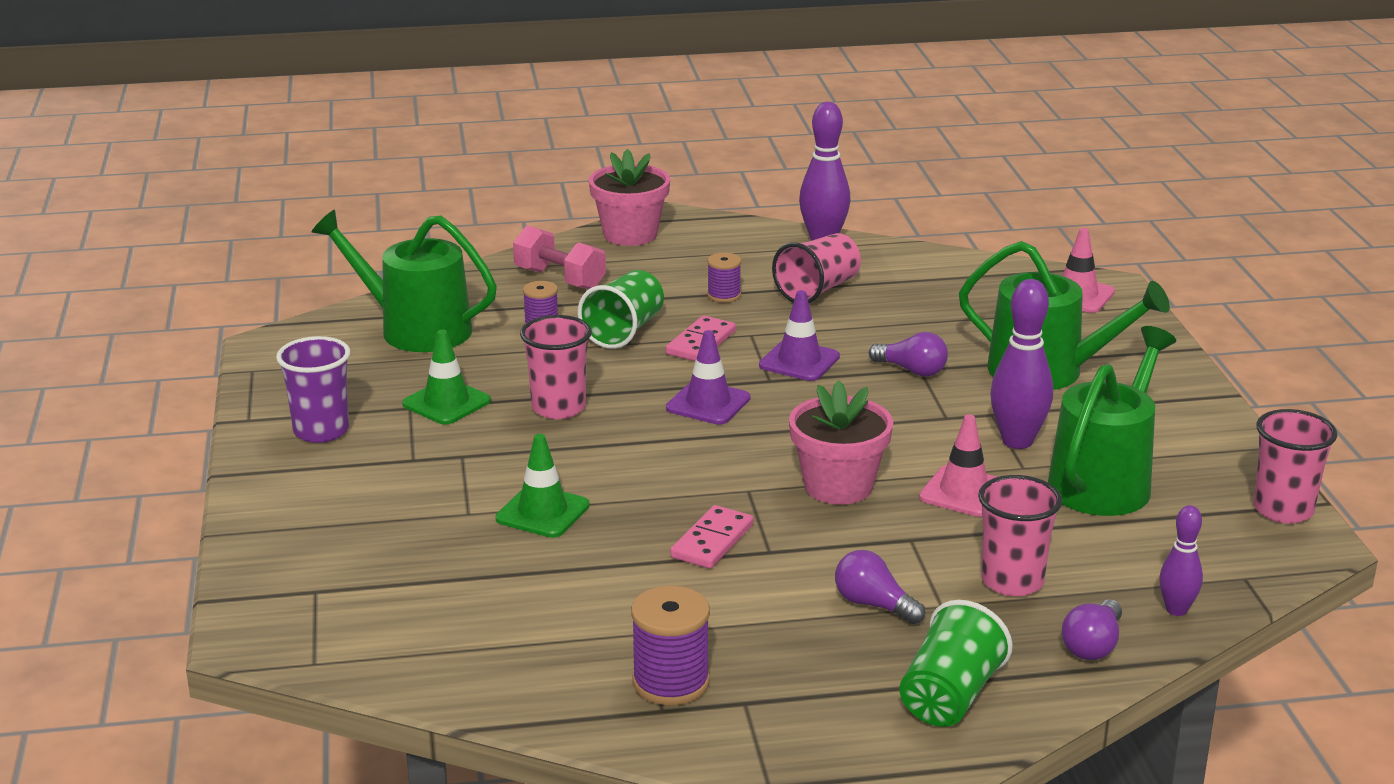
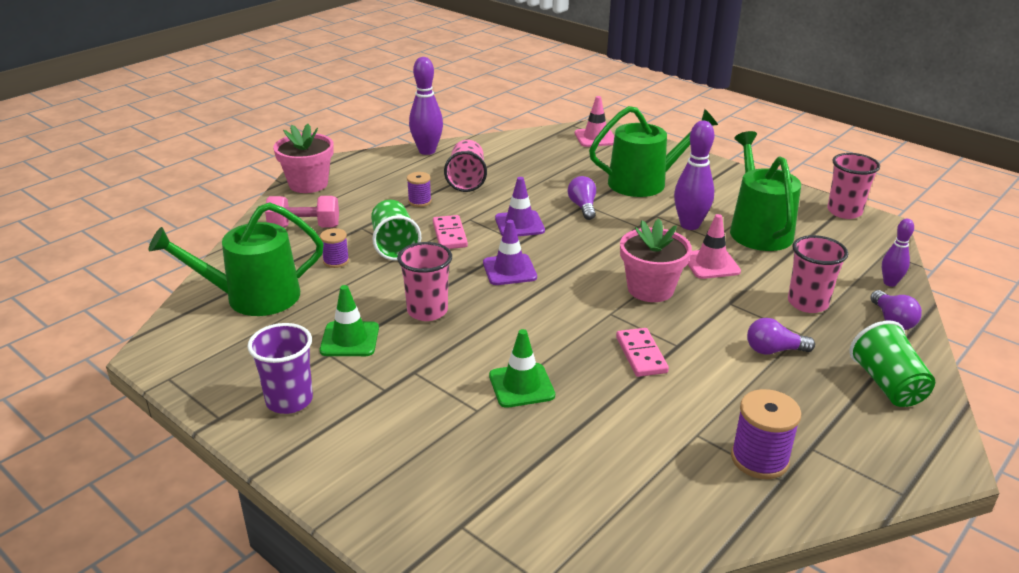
camera: 40 degrees left, 5 degrees up
purple light bulb [869,332,948,377] -> purple light bulb turned 90 degrees counterclockwise [568,176,596,220]

